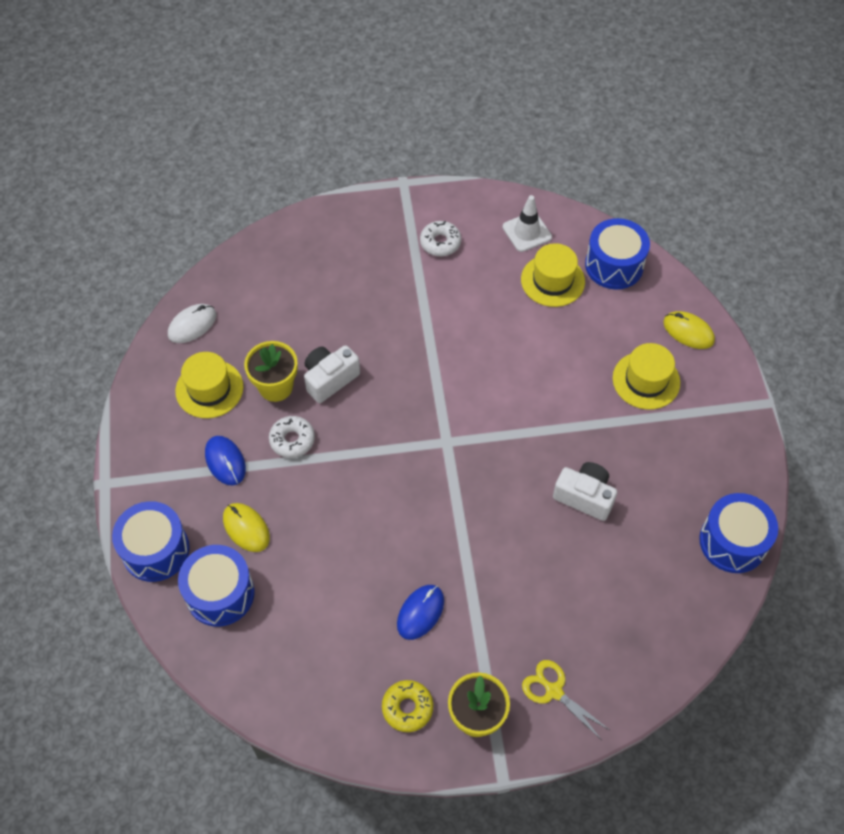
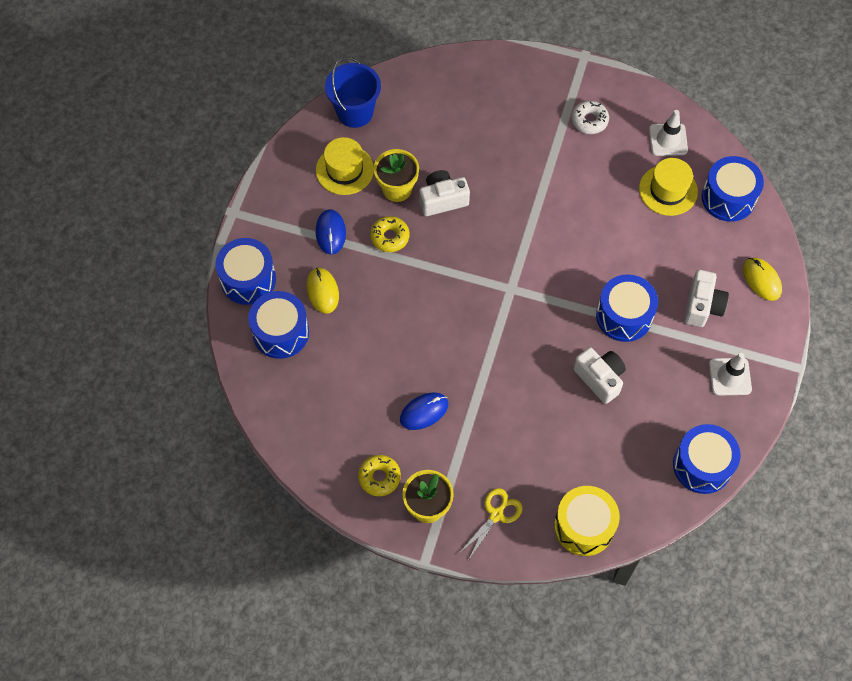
camera: 25 degrees right, 5 degrees up
white mouse [168,304,216,343] -> blue bucket [325,57,381,128]
white donut [269,416,315,458] -> yellow donut [370,216,409,252]
yellow scissors [522,660,609,740] -> yellow scissors turned 60 degrees clockwise [460,488,523,561]
yellow hat [613,343,680,410] -> white camera [684,270,729,327]
none -> yellow drum [554,486,620,556]
none -> blue drum [596,274,658,342]
none -> white traffic cone [709,353,752,396]

